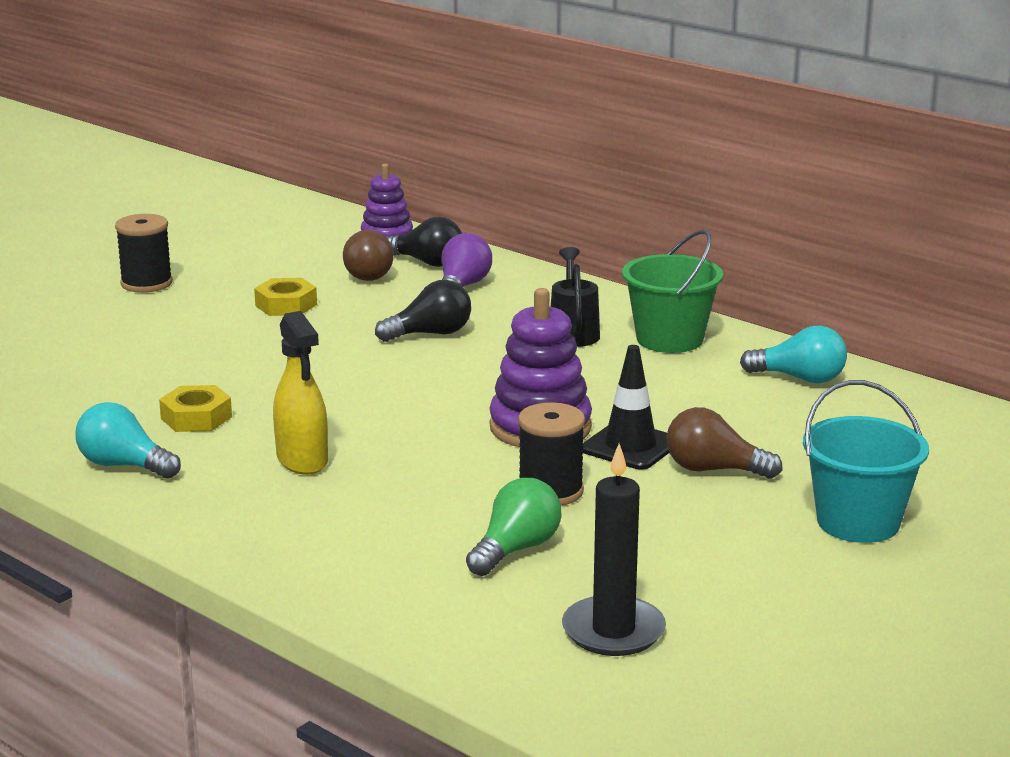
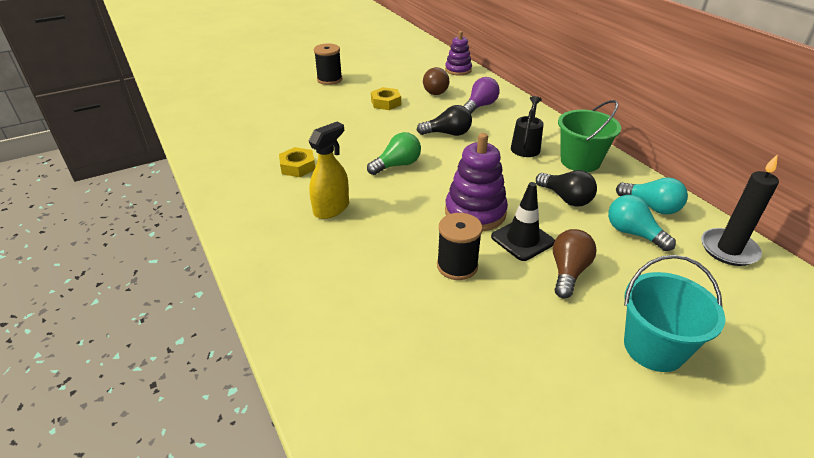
camera: 20 degrees right, 15 degrees up
turquoise light bulb [76,402,181,479] -> turquoise light bulb moved to [608,195,676,251]
yellow spray bottle [273,311,328,475] -> yellow spray bottle turned 135 degrees counterclockwise [309,122,349,219]
black light bulb [386,217,462,267] -> black light bulb moved to [536,170,597,207]
green light bulb [466,478,561,576] -> green light bulb moved to [367,132,421,175]
black candle [562,444,666,656] -> black candle moved to [701,154,779,266]
brown light bulb [666,407,783,479] -> brown light bulb turned 75 degrees clockwise [553,229,597,299]

